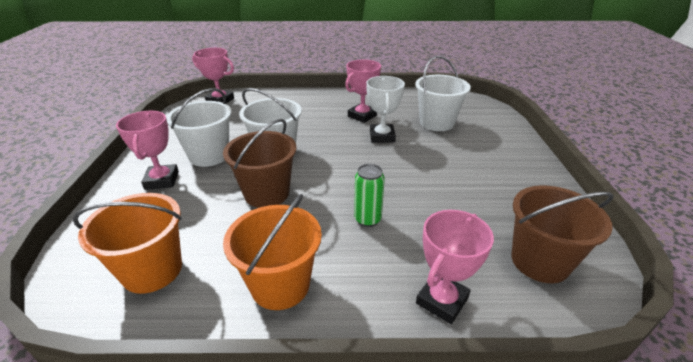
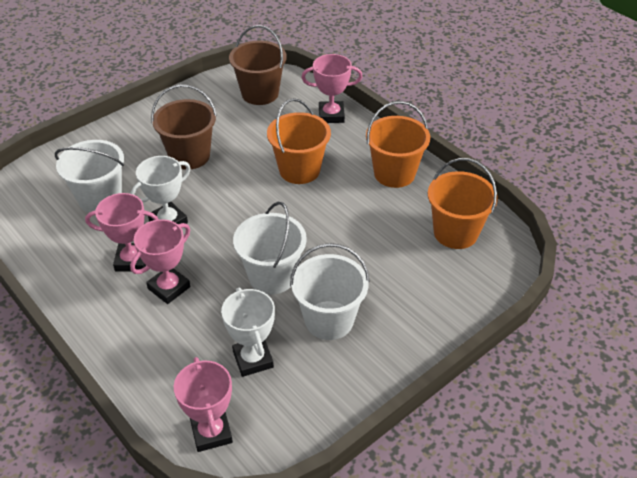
camera: 130 degrees left, 10 degrees up
pink trophy [116,111,179,190] -> pink trophy moved to [130,219,190,304]
brown bucket [223,119,297,208] -> brown bucket moved to [151,84,217,170]
green can [354,164,385,227] -> orange bucket [267,98,331,184]
none -> white trophy [221,288,275,377]

